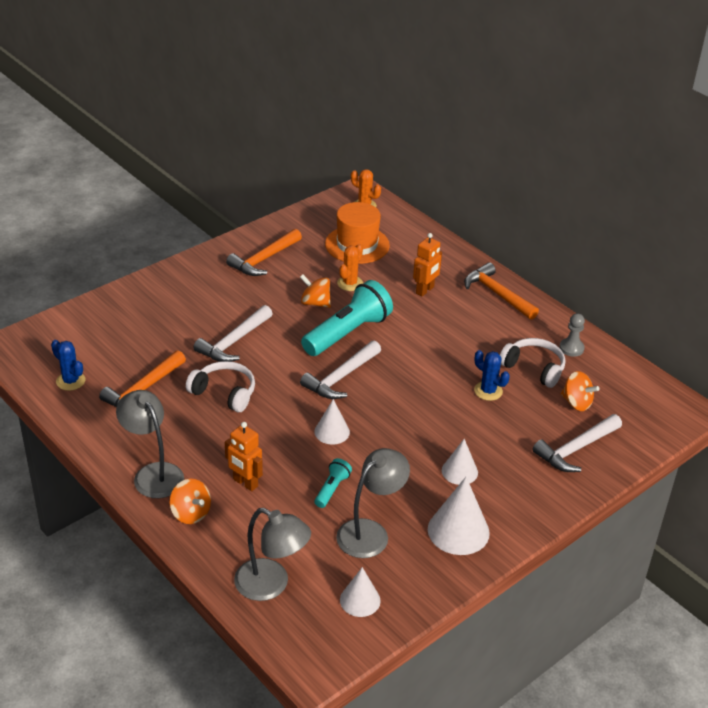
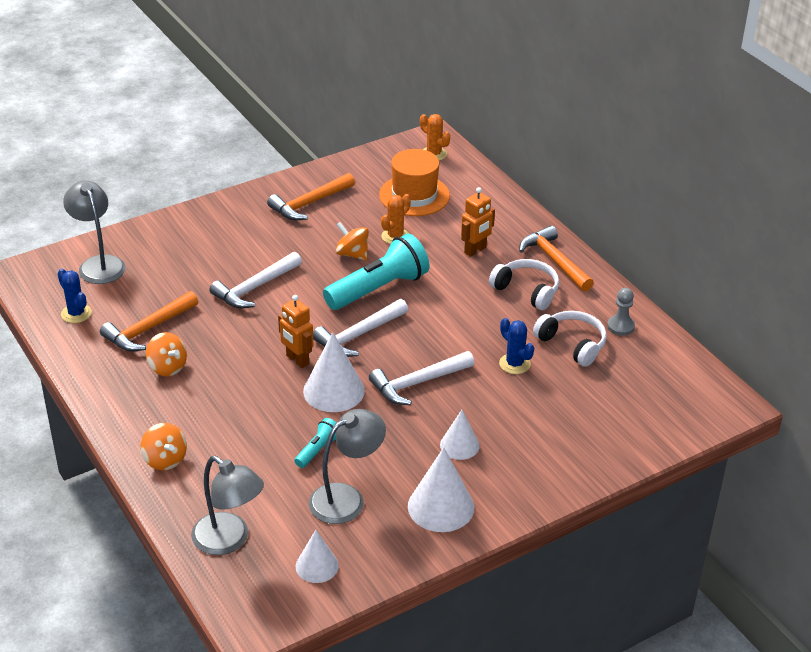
camera: 10 degrees right, 0 degrees up
grey lamp [116,390,184,498] -> grey lamp moved to [63,181,126,284]
white headphones [186,361,255,412] -> white headphones moved to [489,259,559,310]
orange robot [225,422,263,491] -> orange robot moved to [278,295,313,368]
white cone [314,399,350,444] -> white cone [303,332,365,412], size x1.61
white hammer [532,414,622,472] -> white hammer moved to [369,351,474,405]
orange spinning top [561,371,600,411] -> orange spinning top moved to [146,332,187,376]

